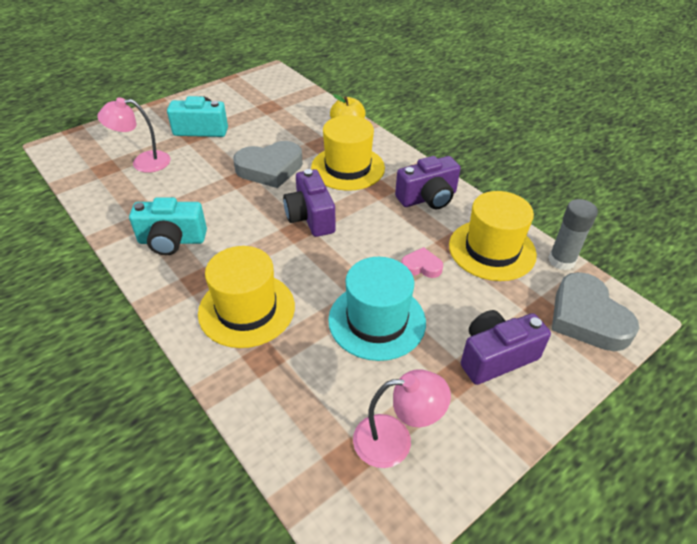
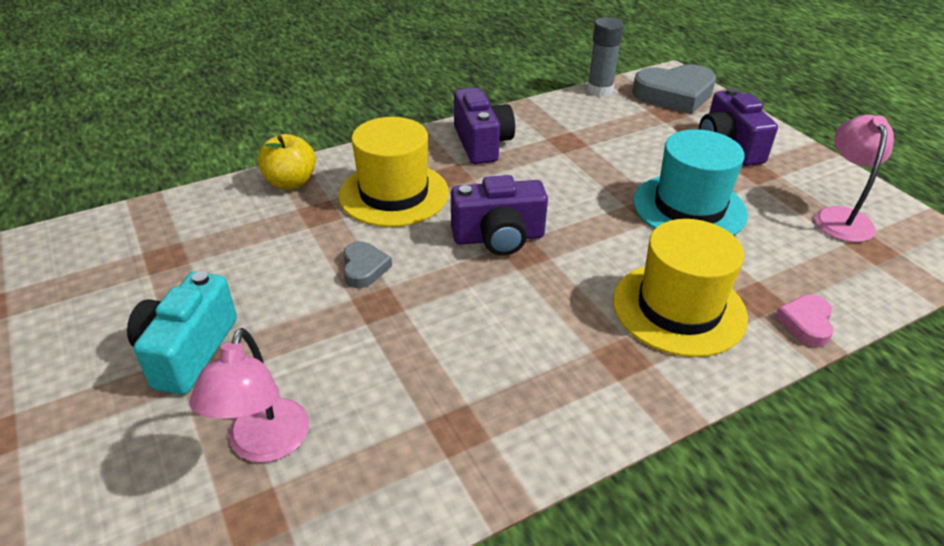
camera: 80 degrees left, 5 degrees down
turquoise camera [129,197,207,255] -> none
grey heart [233,141,303,188] -> grey heart [343,241,392,288], size x0.50
pink heart [401,247,443,278] -> pink heart moved to [775,295,834,347]
yellow hat [449,191,537,281] -> none

